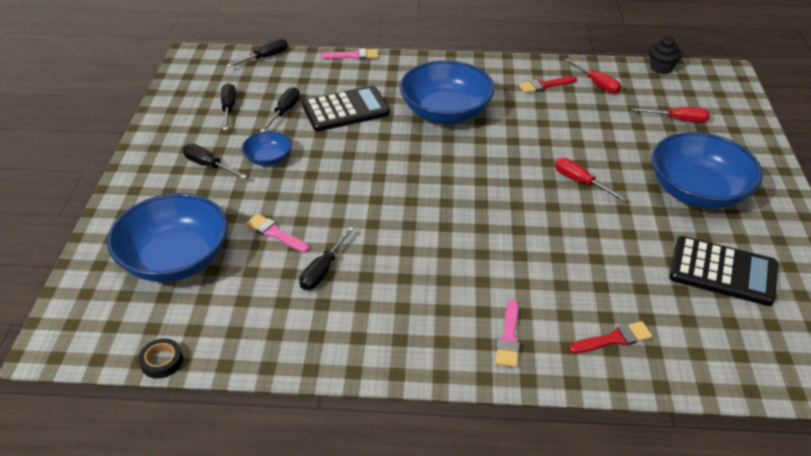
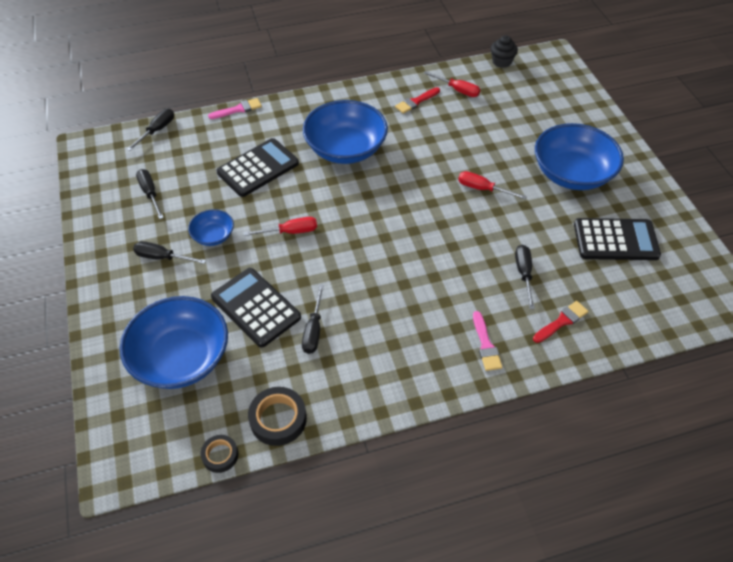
camera: 20 degrees left, 10 degrees up
pink brush [245,214,309,253] -> black calculator [211,268,301,348]
black screwdriver [260,87,300,132] -> black screwdriver moved to [515,245,535,309]
red screwdriver [631,107,710,123] -> red screwdriver moved to [243,217,317,236]
none -> black tape [248,387,307,446]

